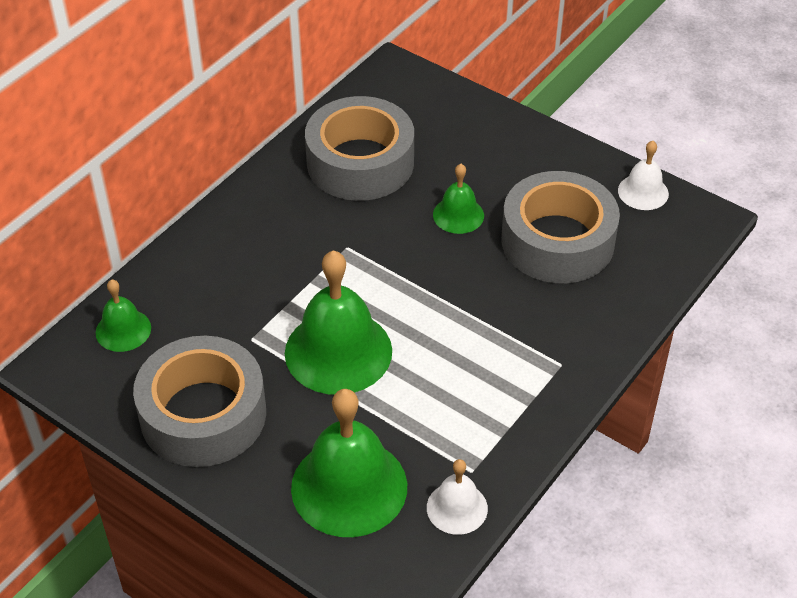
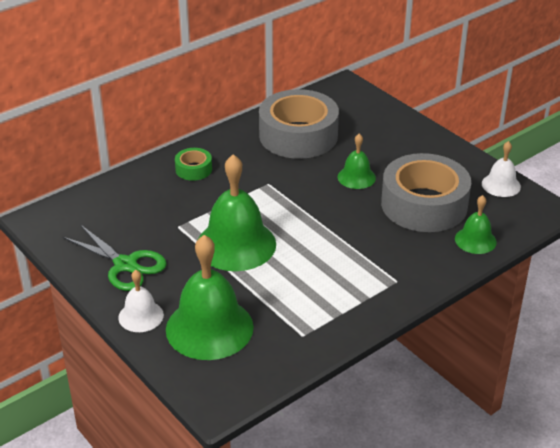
camera: 15 degrees right, 10 degrees down
green bell [96,279,151,352] -> green bell moved to [455,195,497,254]
grey tape [133,336,266,467] -> green scissors [63,224,167,291]
white bell [427,459,488,535] -> white bell moved to [118,270,164,332]
none -> green tape [175,148,212,181]

